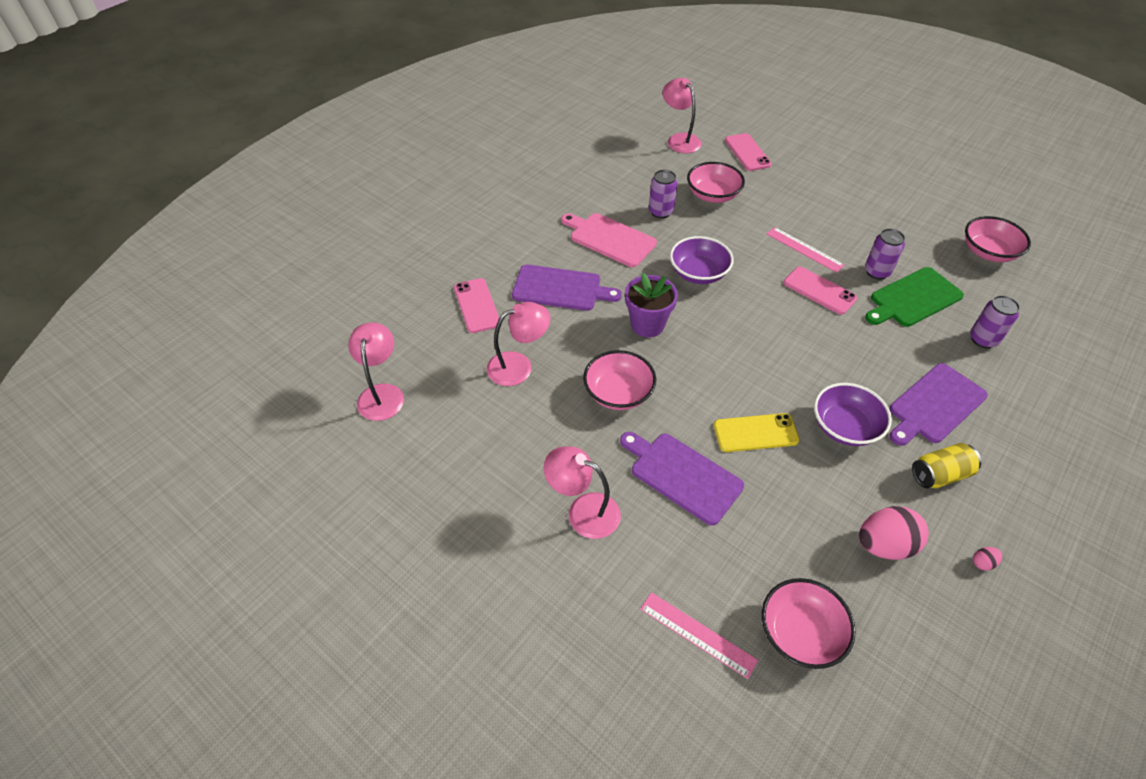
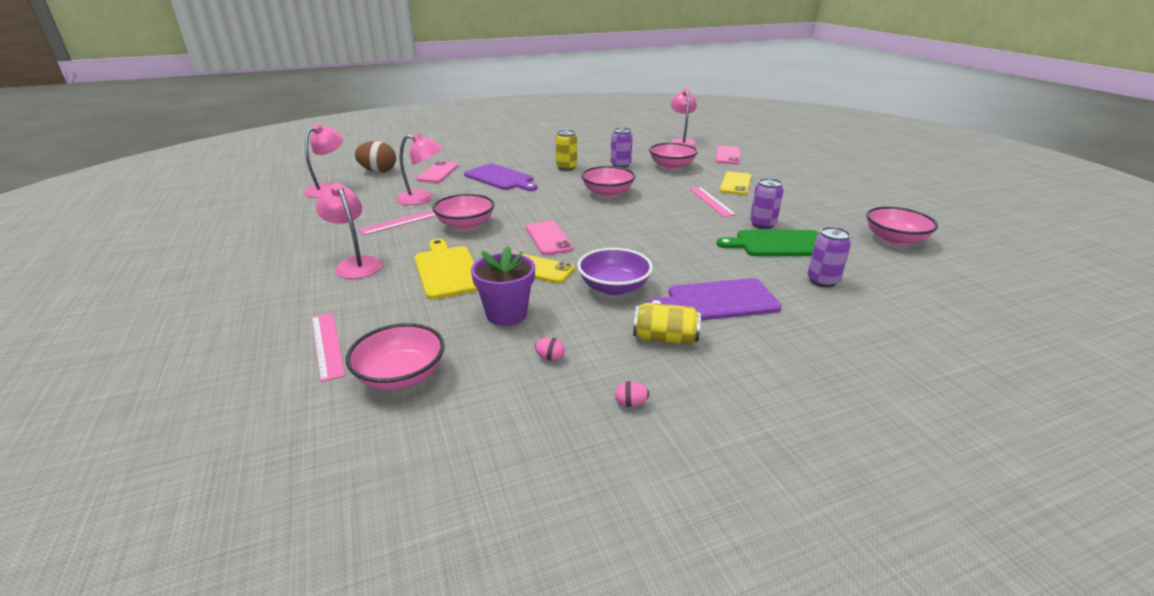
camera: 30 degrees right, 20 degrees down
pink cutting board [561,213,657,267] -> yellow can [556,130,577,171]
purple cutting board [620,432,744,526] -> yellow cutting board [414,239,478,300]
purple flower pot [625,273,678,337] -> purple flower pot moved to [471,246,535,326]
purple bowl [670,236,734,284] -> pink bowl [581,166,635,197]
pink phone [783,267,857,315] -> pink phone moved to [526,221,573,255]
pink egg [859,506,929,560] -> pink egg [535,337,565,361], size x0.42
none -> brown egg [354,141,396,172]
none -> pink ruler [358,210,436,235]
none -> yellow phone [720,171,751,195]

